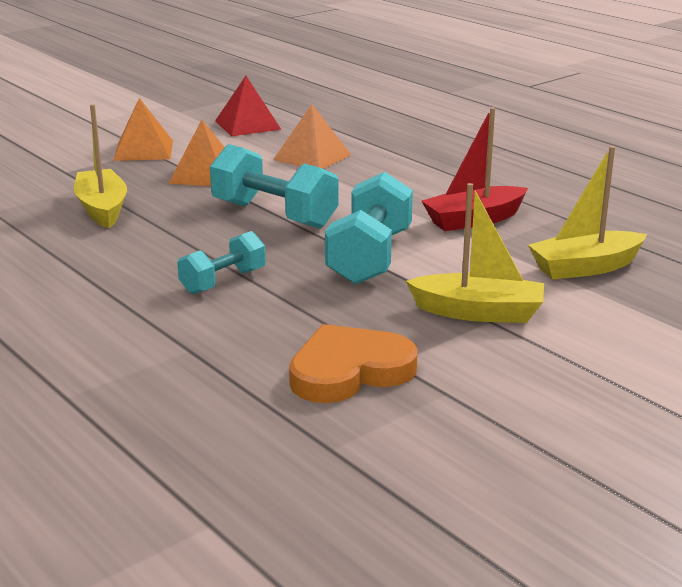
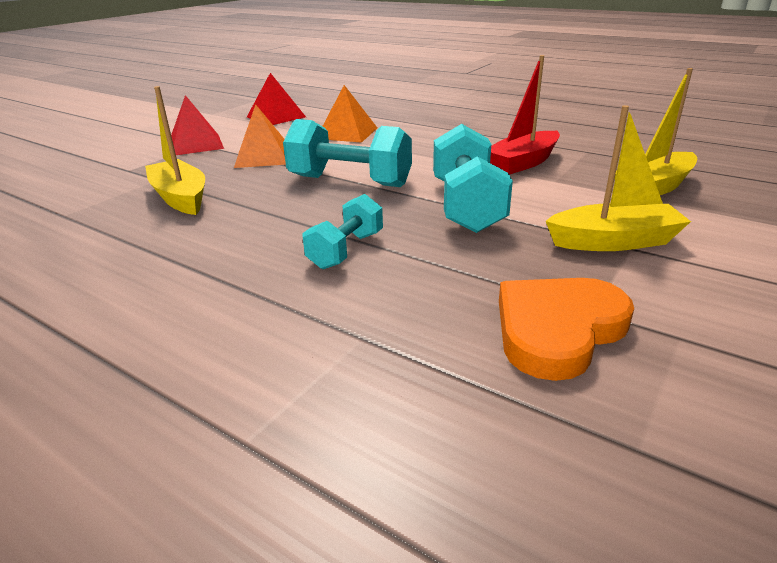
camera: 15 degrees left, 5 degrees up
orange pyramid [113,98,173,161] -> red pyramid [171,95,224,155]

